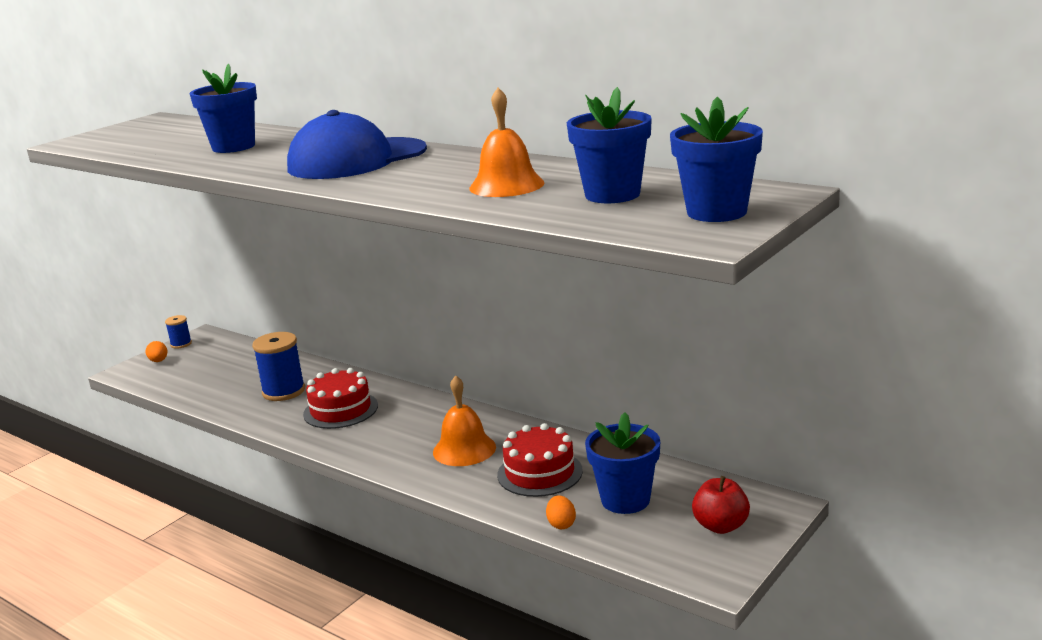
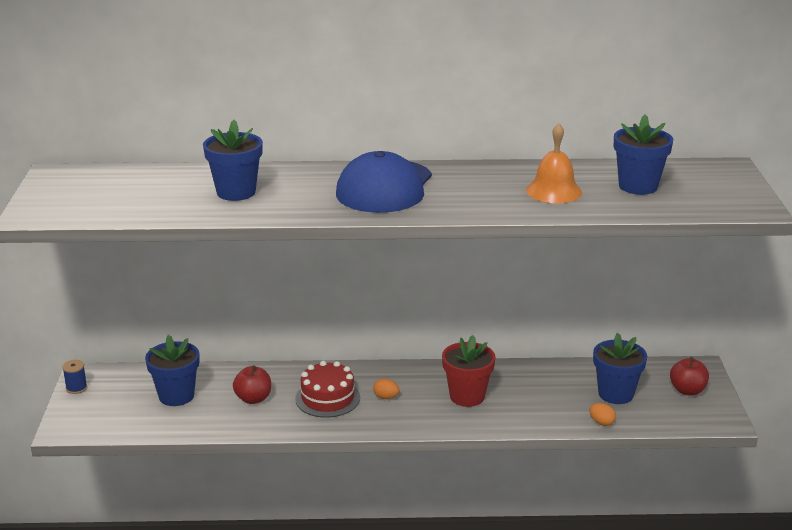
camera: 40 degrees left, 5 degrees up
orange egg [146,341,167,362] -> orange egg moved to [373,378,399,399]
blue spool [252,332,305,401] -> red apple [233,365,271,404]
orange bell [433,375,496,466] -> red flower pot [442,335,495,407]
red cake [497,423,583,497] -> none
blue flower pot [670,97,763,222] -> blue flower pot moved to [145,335,199,406]

